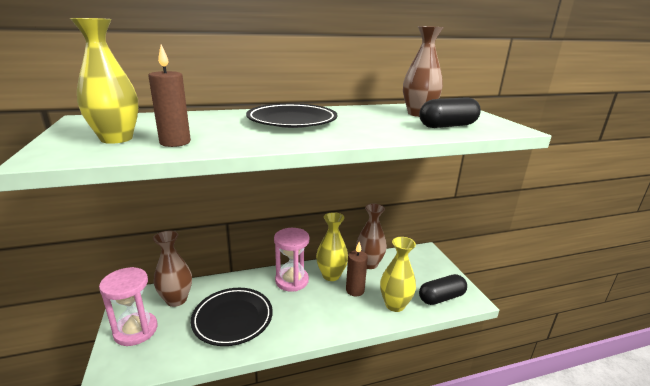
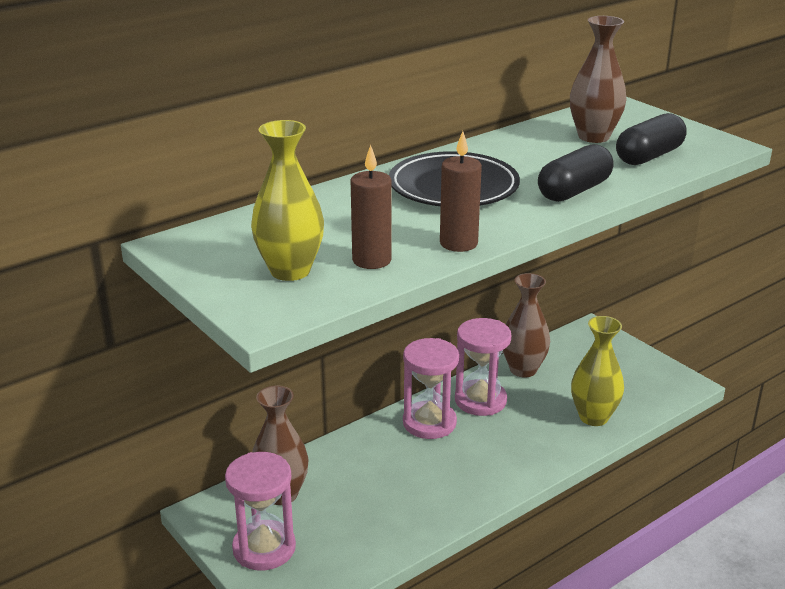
camera: 20 degrees left, 5 degrees up
black plate [191,288,273,346] -> none
yellow vase [316,212,348,281] -> pink hourglass [455,318,511,416]
brown candle [346,242,368,296] -> brown candle moved to [440,131,482,252]
black capsule [419,274,467,305] -> black capsule moved to [538,144,614,202]

